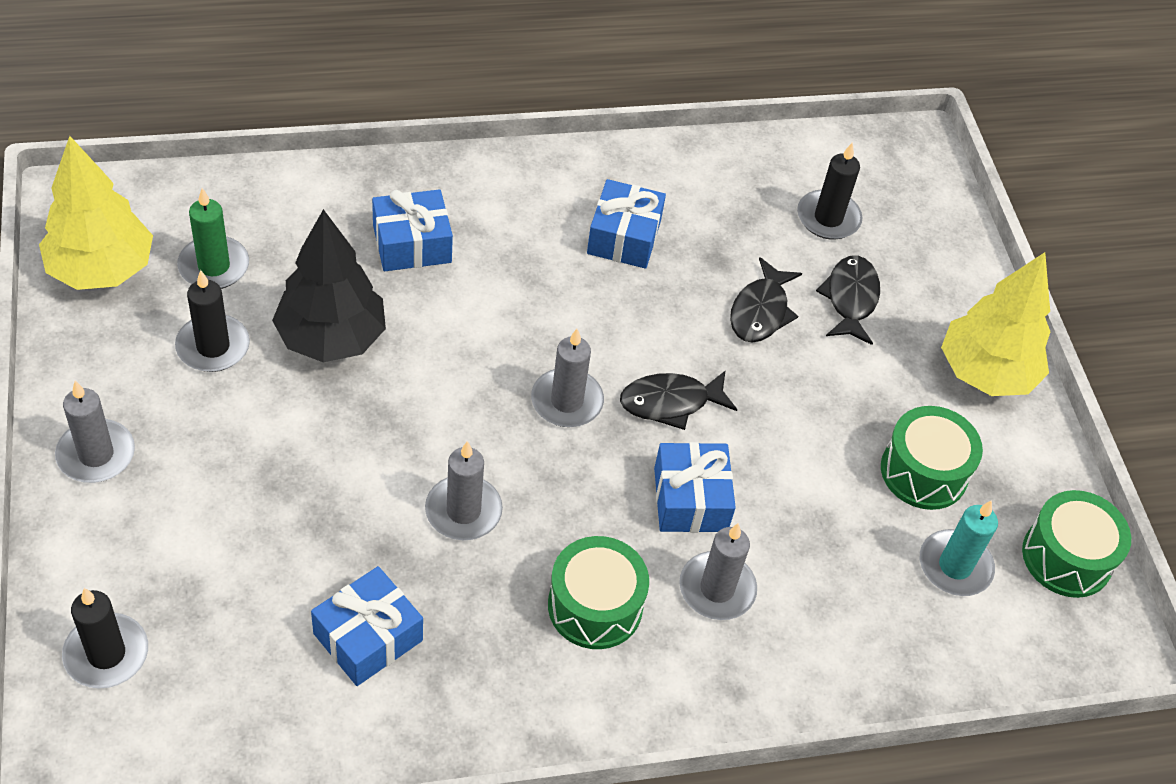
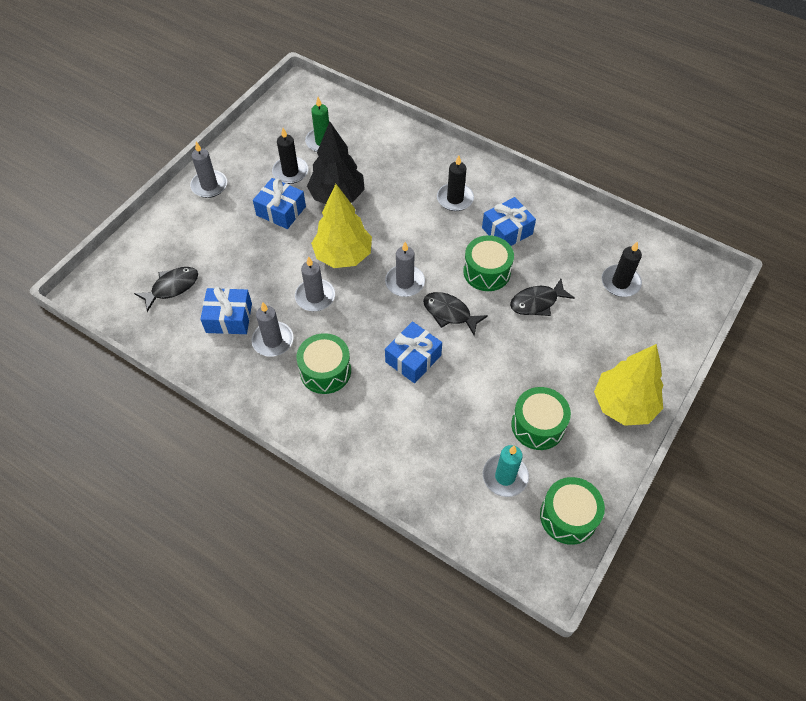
camera: 50 degrees right, 5 degrees up
yellow tree [39,136,153,290] -> yellow tree moved to [311,184,372,268]
black candle [62,588,148,688] -> black candle moved to [437,155,474,211]
blue gift [372,189,453,271] -> blue gift moved to [253,178,306,229]
grey candle [679,523,757,620] -> grey candle moved to [251,302,293,357]
black fish [816,256,880,345] -> black fish moved to [134,267,198,312]
none -> green drum [463,235,514,291]

